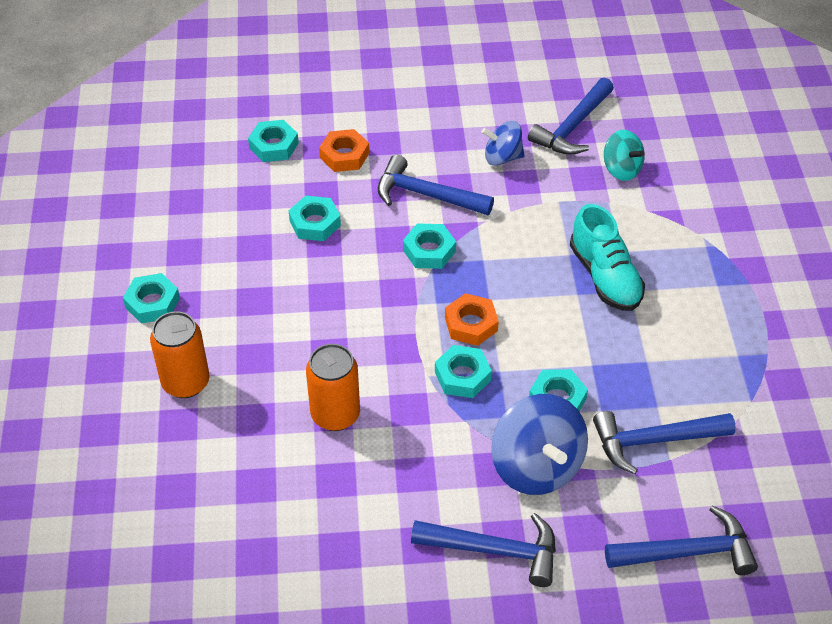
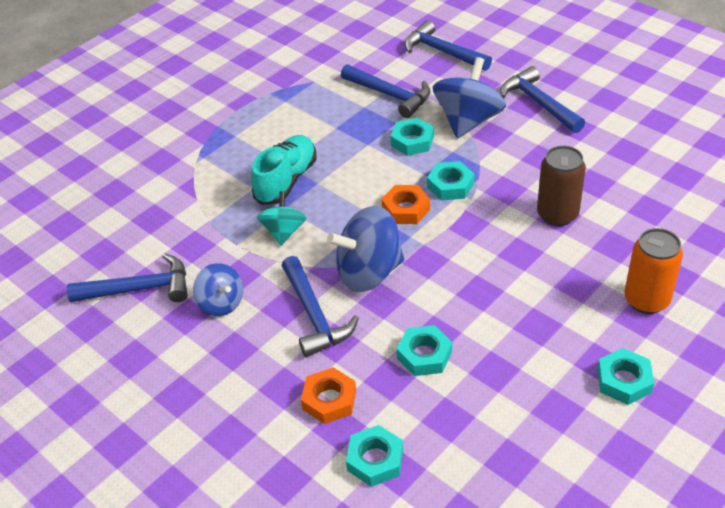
camera: 130 degrees left, 5 degrees down
orange can [306,344,360,431] -> brown can [537,146,586,226]
turquoise nut [403,223,456,269] -> blue spinning top [327,206,404,292]
turquoise spinning top [604,130,645,181] -> turquoise spinning top moved to [257,191,306,246]

